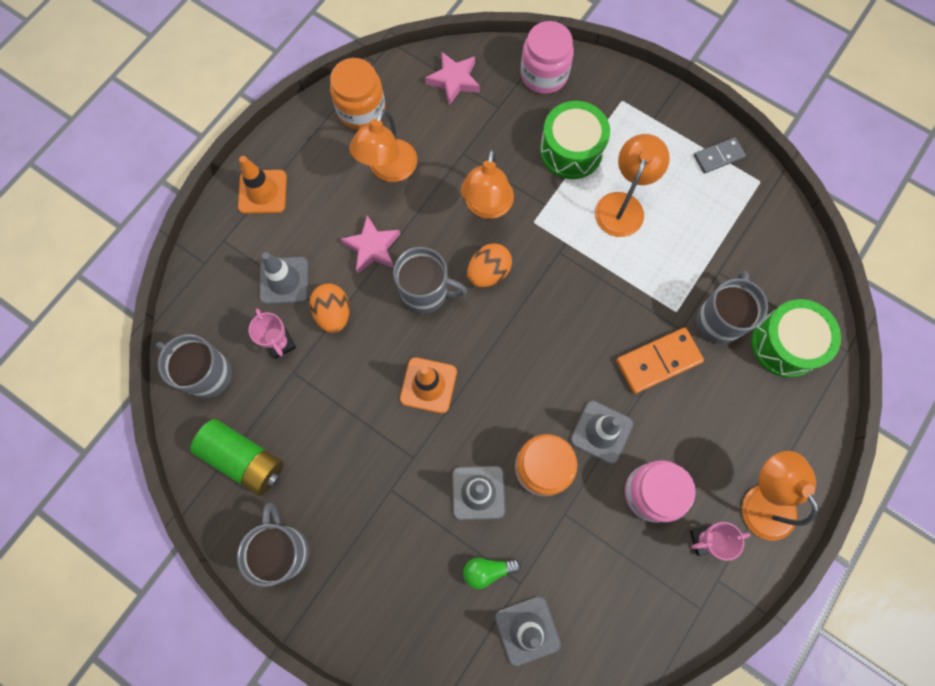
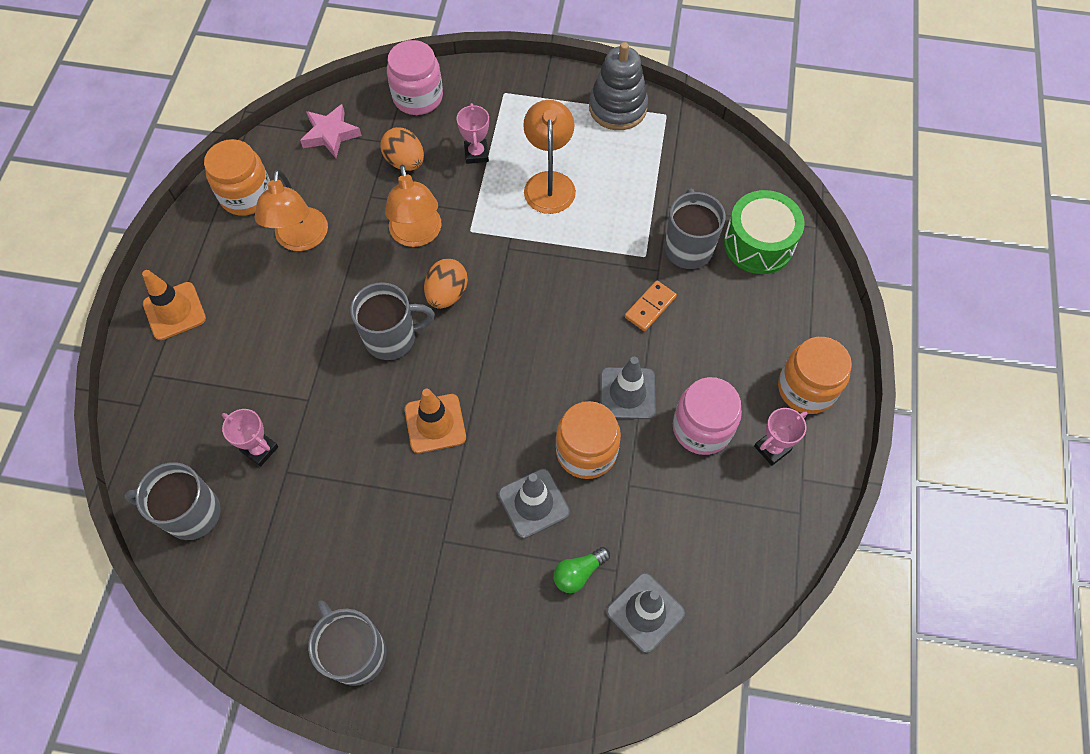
camera: 25 degrees left, 10 degrees down
green battery [190,419,283,496] -> none
grey traffic cone [259,252,309,304] -> none
orange egg [310,284,350,333] -> orange egg moved to [380,127,424,171]
pink star [341,215,400,273] -> none
green drum [540,101,610,179] -> pink trophy [457,103,489,164]
orange domino [616,328,704,394] -> orange domino [625,280,677,331], size x0.64
grey domino [694,137,746,174] -> grey stacking toy [589,42,648,130]
orange lamp [742,451,819,540] -> orange jar [778,337,852,414]

